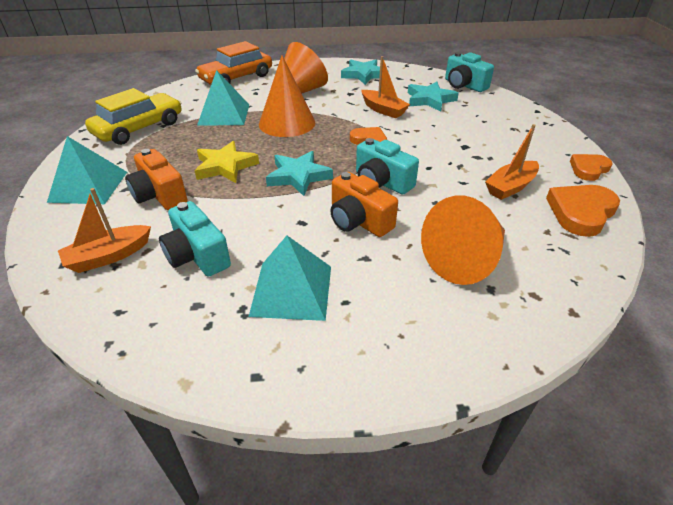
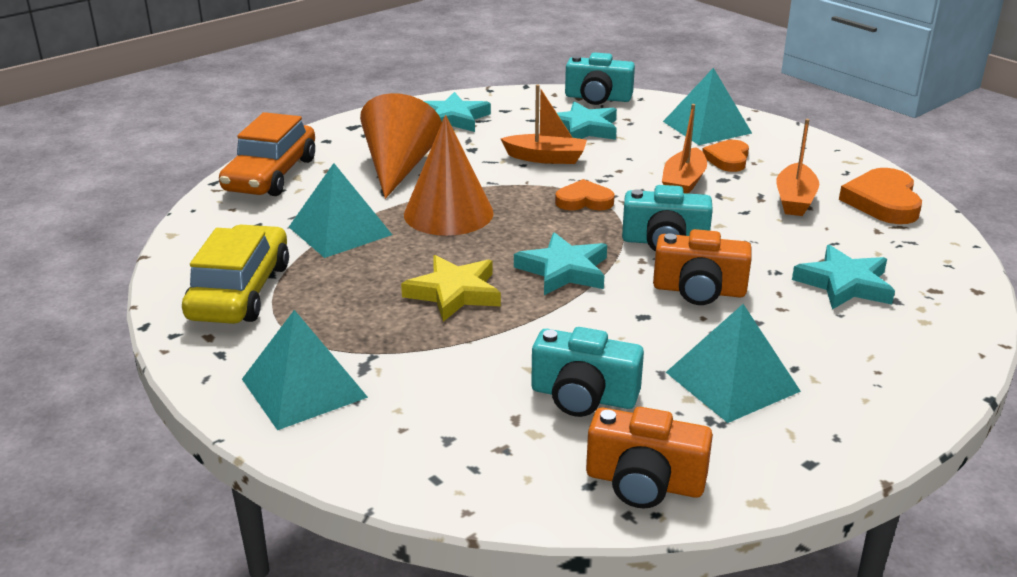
camera: 35 degrees left, 10 degrees down
orange boat [58,188,151,273] -> orange boat moved to [662,104,707,194]
orange camera [125,149,188,210] -> orange camera moved to [586,407,713,509]
orange cone [421,196,505,285] -> turquoise star [792,245,895,309]
orange heart [570,154,613,181] -> orange heart moved to [702,140,749,172]
none -> turquoise pyramid [663,68,752,145]

